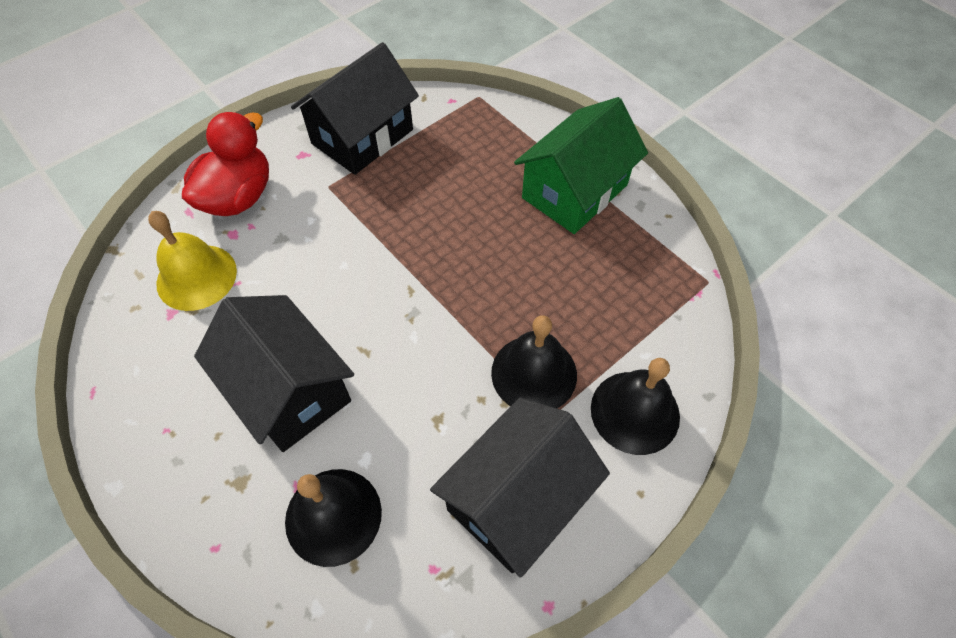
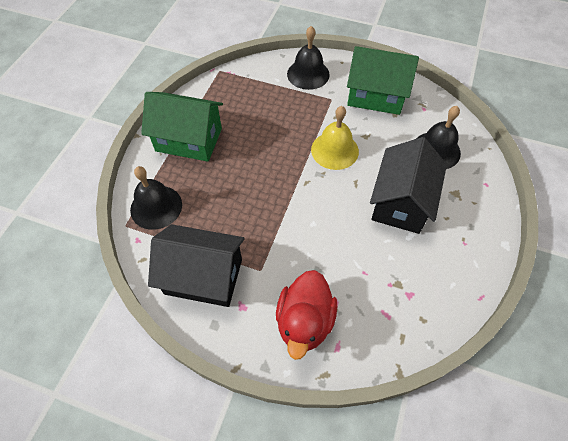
camera: 120 degrees left, 0 degrees up
yellow bell [148,211,237,311] -> yellow bell moved to [311,106,359,170]
red duck [182,112,269,216] -> red duck turned 75 degrees counterclockwise [276,270,337,360]
black house [430,397,610,578] -> green house [347,46,419,115]
black bell [491,315,577,409] -> black bell moved to [130,166,182,230]

